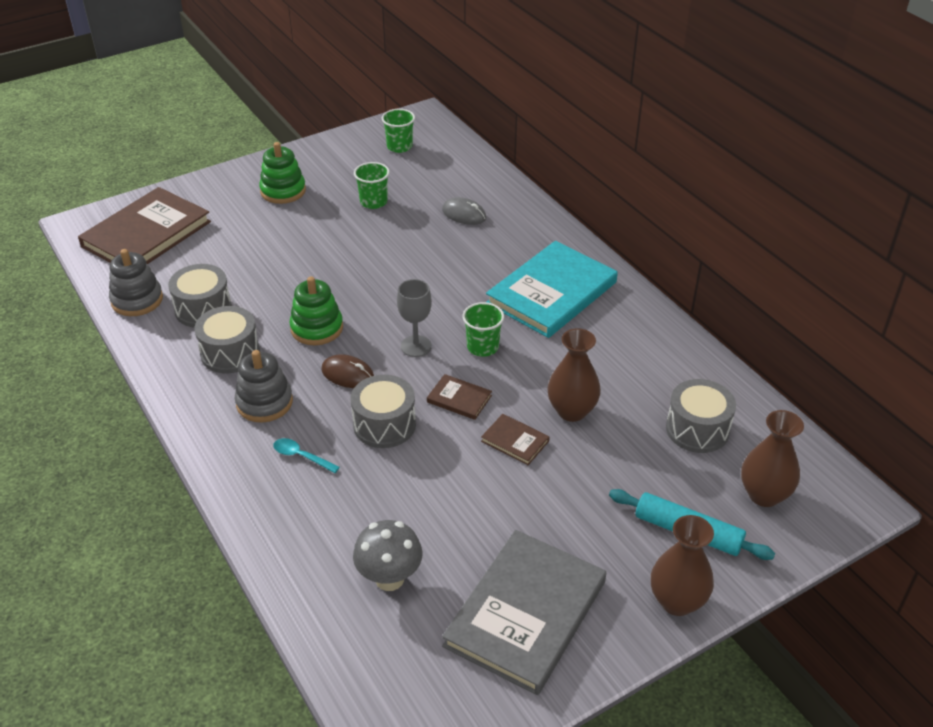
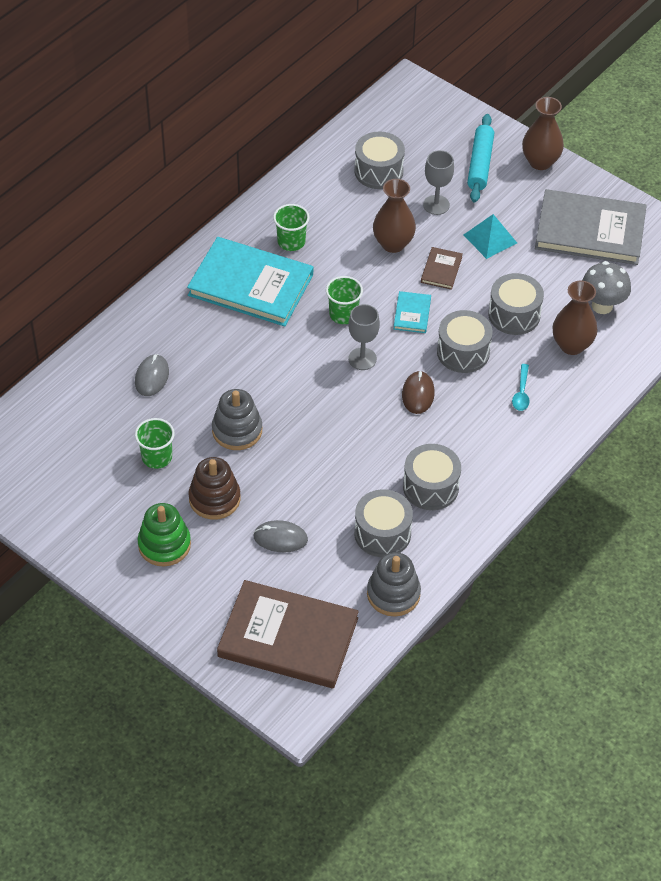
camera: 110 degrees left, 10 degrees up
grey stacking toy [235,350,293,423] -> grey stacking toy moved to [212,389,262,450]
green stacking toy [290,276,343,345] -> none
green cup [382,109,415,153] -> green cup moved to [273,204,309,251]
brown book [427,374,492,420] -> turquoise book [394,291,431,333]
brown vase [741,410,804,507] -> brown vase moved to [553,281,598,355]
none -> brown stacking toy [188,457,241,520]
none -> grey mouse [253,520,308,552]
none -> grey goblet [423,150,454,215]
none -> turquoise pyramid [464,214,517,259]
none -> grey drum [488,273,544,335]

